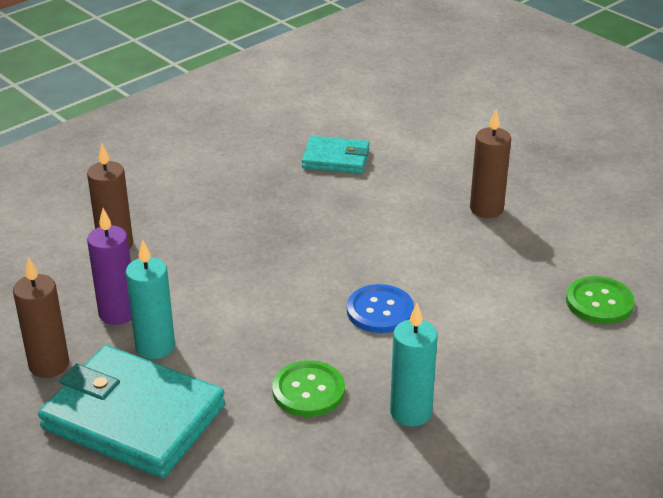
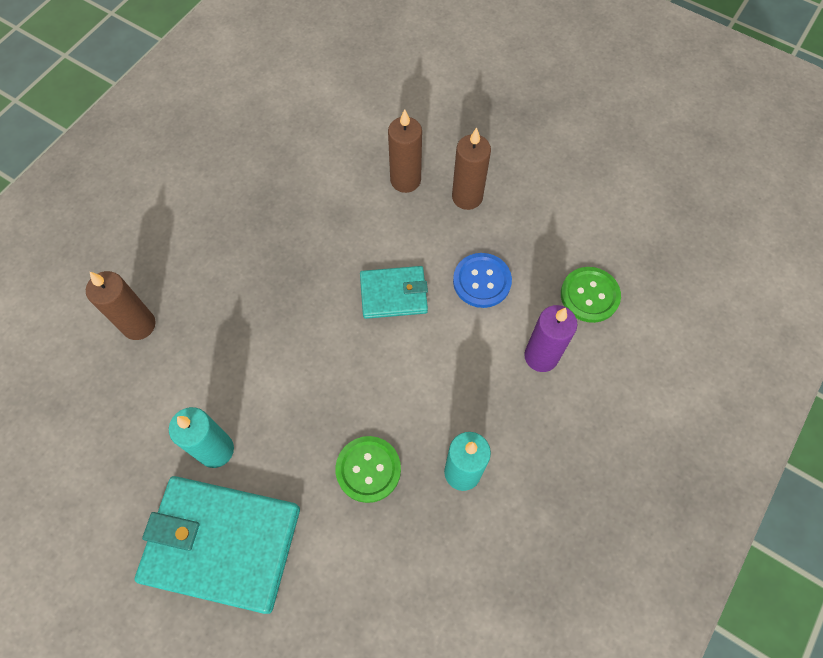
camera: 15 degrees left, 30 degrees up
brown candle [13,257,69,378] -> brown candle moved to [388,109,422,193]
purple candle [87,208,132,325] -> purple candle moved to [524,305,578,372]
turquoise wallet [302,136,370,174] -> turquoise wallet moved to [360,266,428,319]
blue button [347,284,414,333] -> blue button moved to [453,253,512,308]

